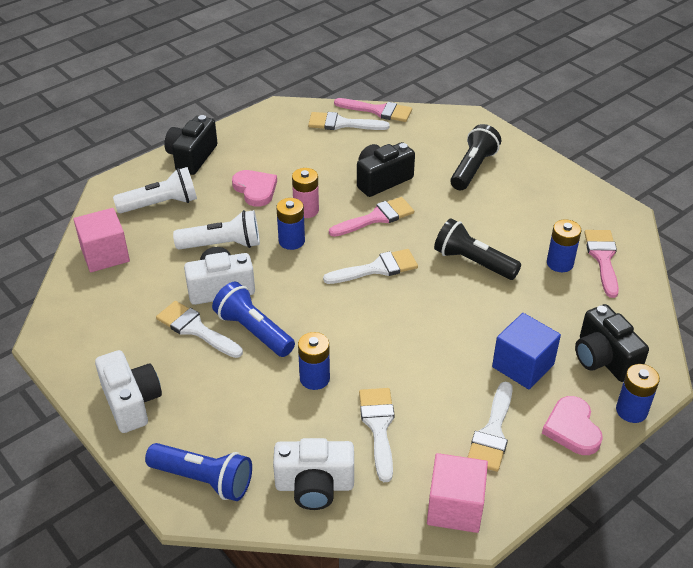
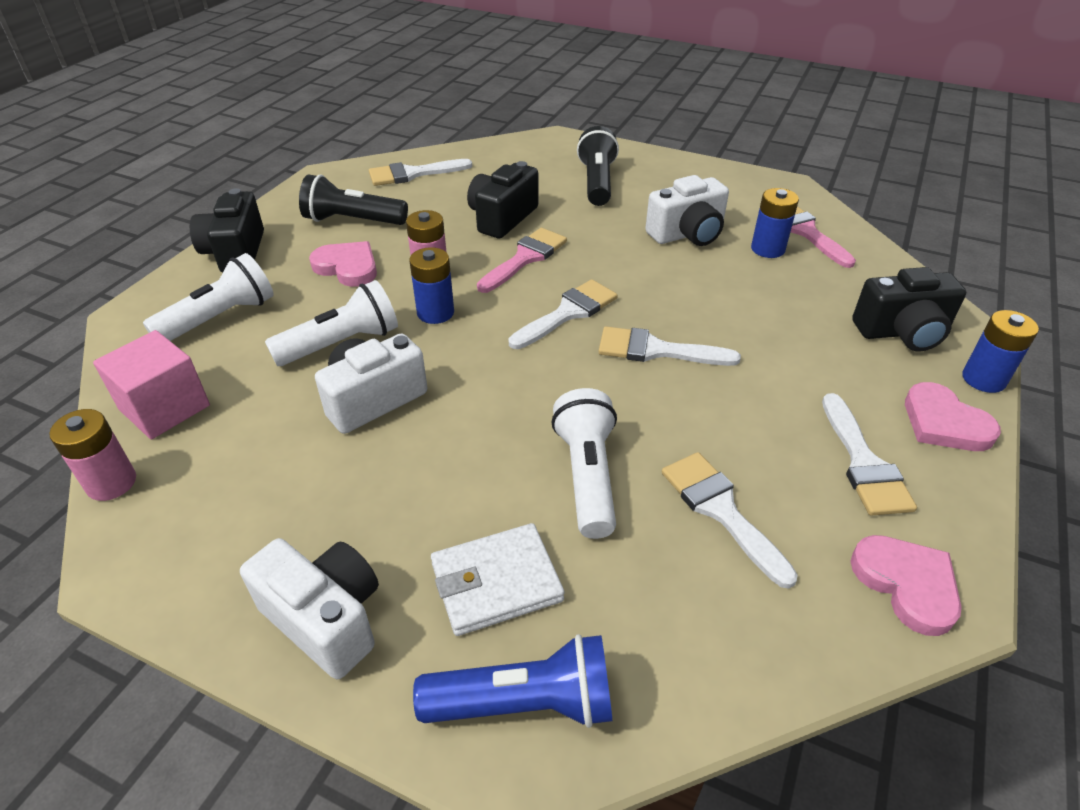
camera: 25 degrees left, 0 degrees up
white brush [156,301,243,358] -> white brush moved to [598,326,741,366]
blue flashlight [212,282,295,357] -> none
white camera [273,438,354,510] -> white camera moved to [645,175,729,246]
blue battery [298,332,330,390] -> white flashlight [551,388,617,539]
pink brush [334,98,412,122] -> none
pink cube [427,453,488,533] -> pink heart [850,535,962,636]
black flashlight [434,218,521,280] -> black flashlight moved to [299,174,408,225]
blue cube [492,313,561,389] -> none
black camera [575,304,649,382] -> black camera turned 45 degrees counterclockwise [852,267,966,351]
none -> pink battery [49,409,136,501]
none -> white wallet [431,523,565,636]

